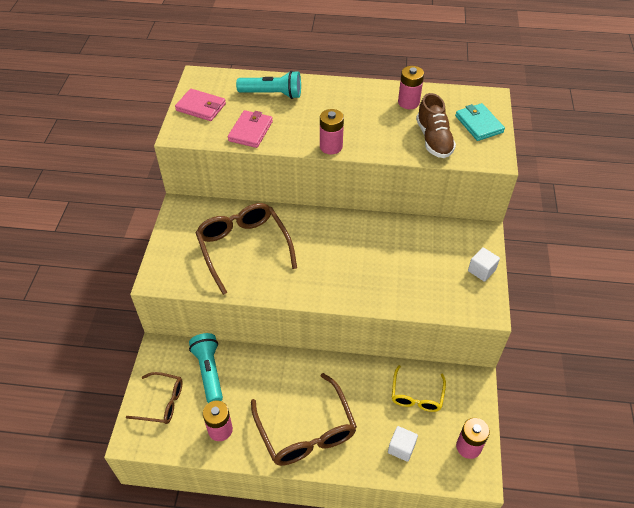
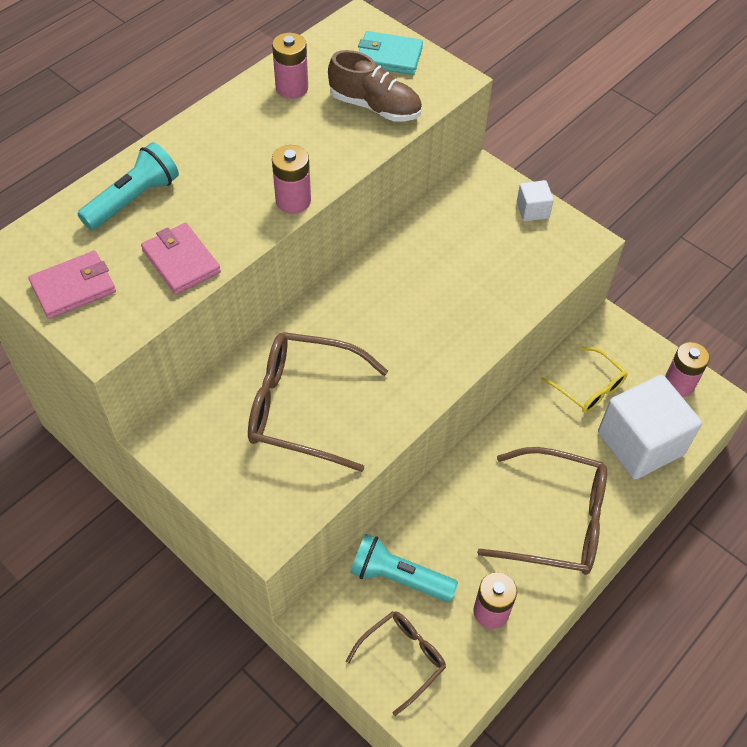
camera: 55 degrees left, 5 degrees up
white cube [388,426,418,462] -> white cube [598,375,702,480], size x2.25

